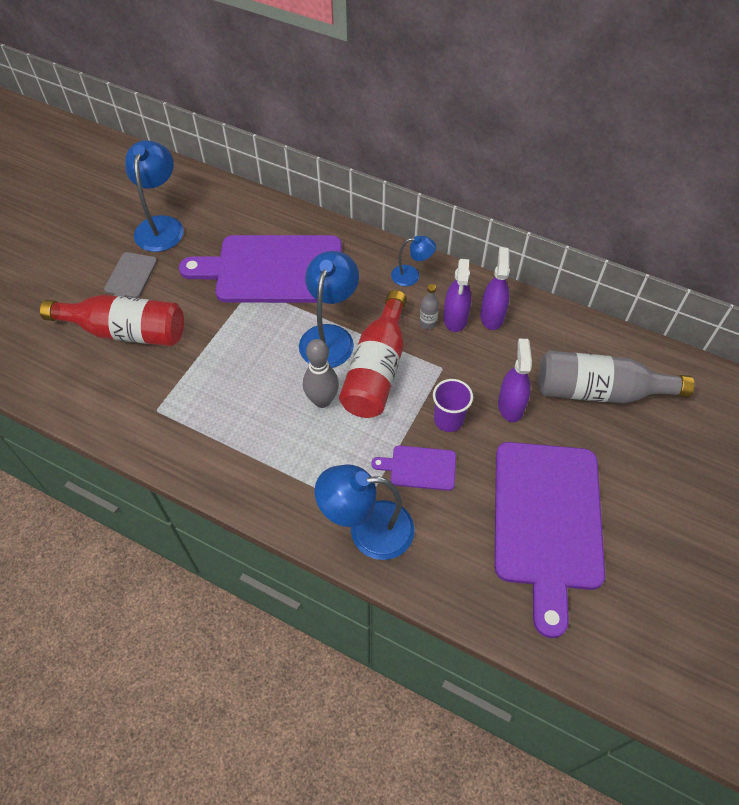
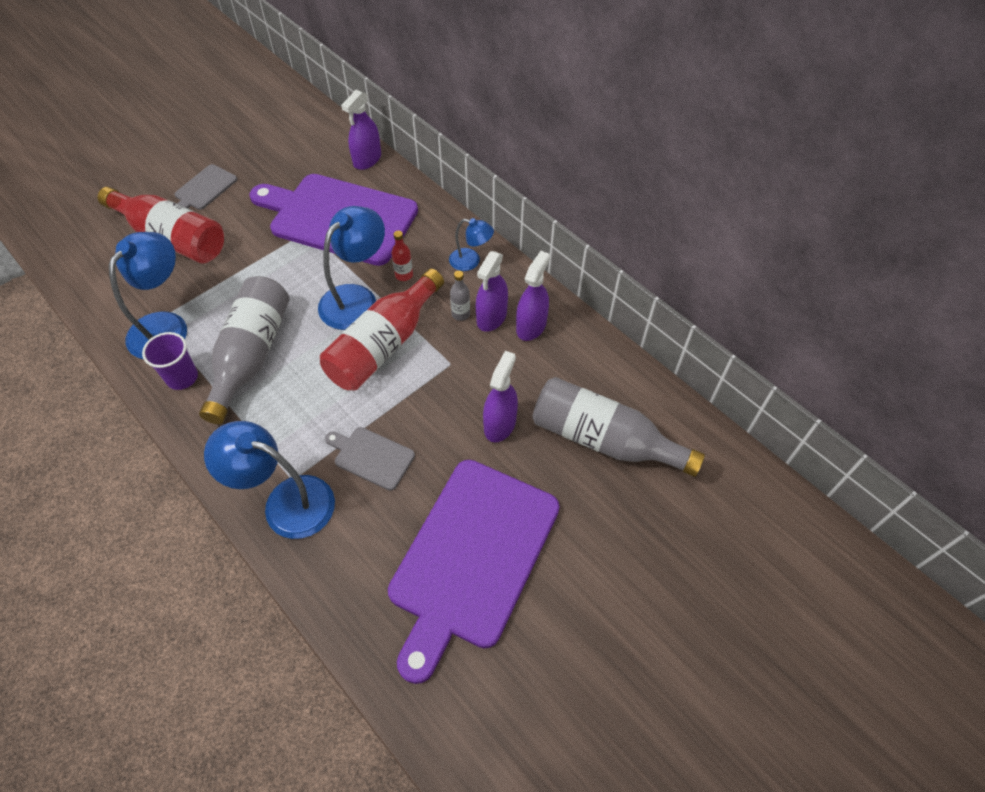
camera: 20 degrees right, 0 degrees up
blue lamp [125,140,184,252] -> blue lamp moved to [109,232,187,359]
grey bowling pin [303,339,339,408] -> none
purple cutting board [371,445,456,491] -> grey cutting board [325,427,415,491]
purple cup [433,379,473,432] -> purple cup moved to [142,332,198,390]
none -> grey bottle [199,276,290,424]
none -> purple spray bottle [341,90,381,170]
none -> red bottle [391,231,413,281]

